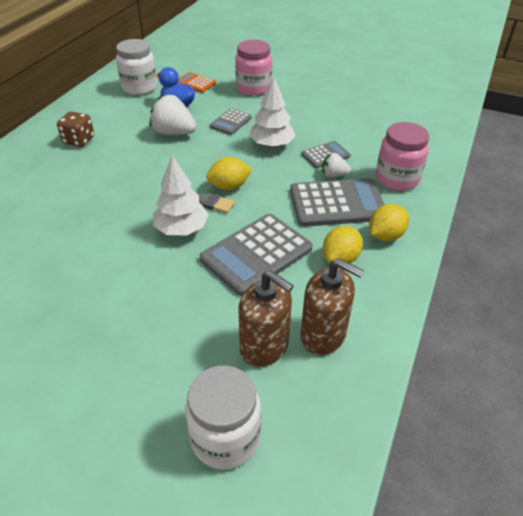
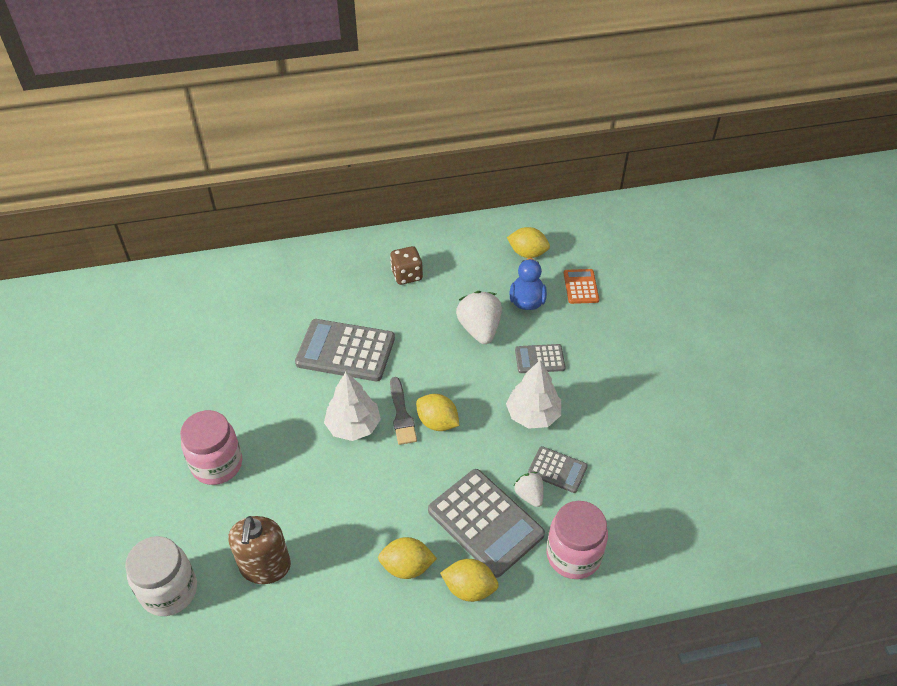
camera: 55 degrees right, 5 degrees up
white jar [116,39,157,95] -> yellow lemon [507,227,550,258]
grey calculator [200,214,313,296] -> grey calculator moved to [295,319,395,381]
pink jar [235,40,272,96] -> pink jar moved to [180,410,242,485]
brown soap dispenser [301,258,364,355] -> none

